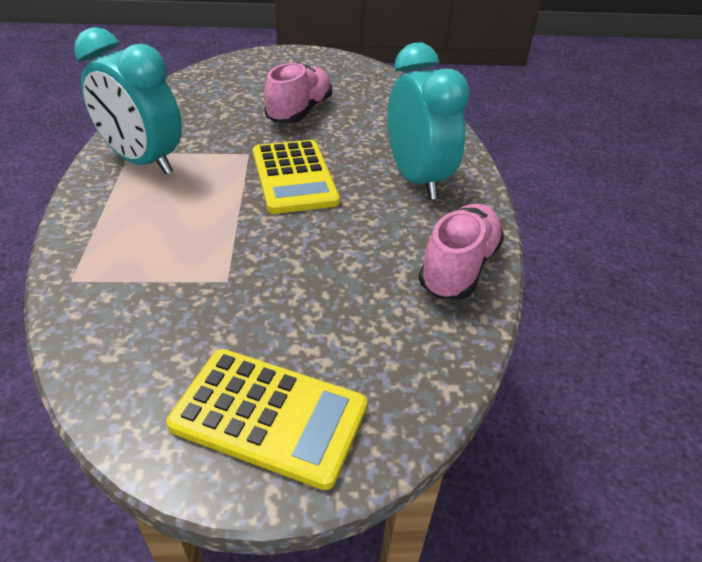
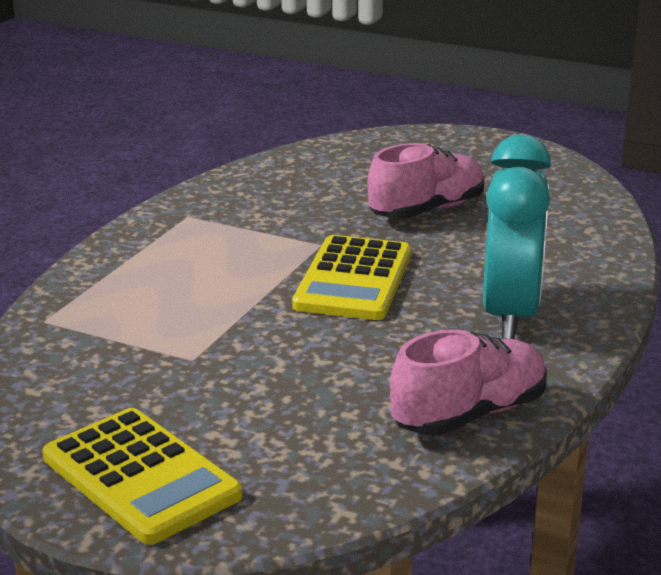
camera: 30 degrees right, 15 degrees down
turquoise clock [74,27,182,175] -> none

